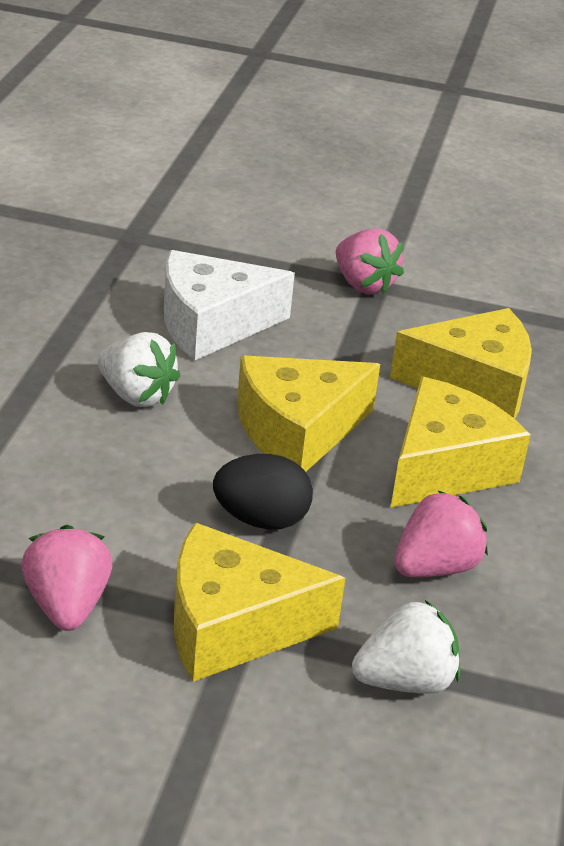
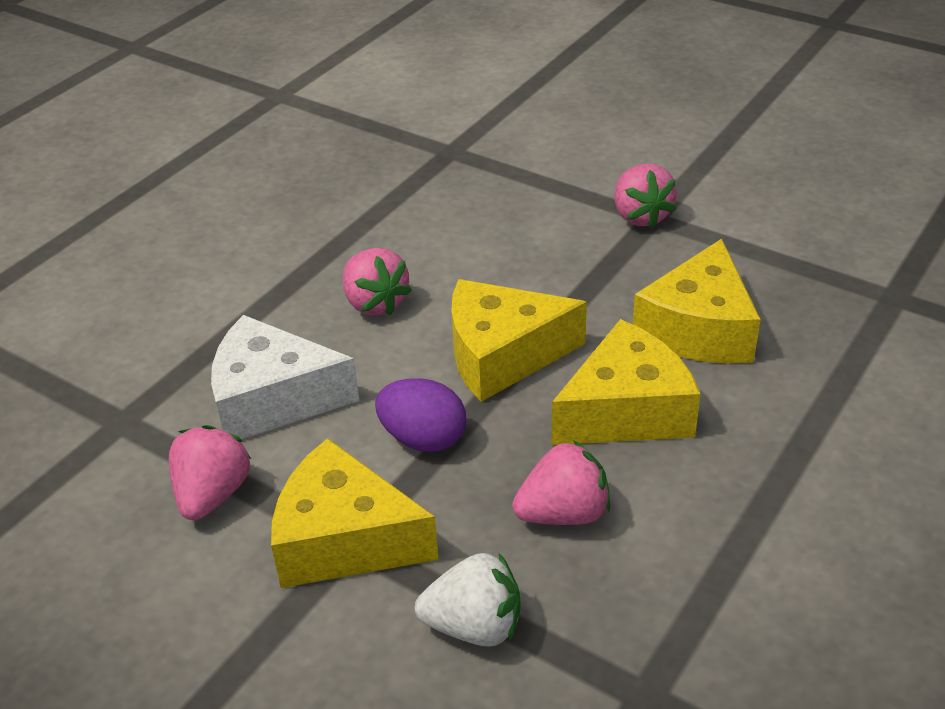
camera: 25 degrees right, 5 degrees up
white strawberry [98,332,181,407] -> pink strawberry [343,248,412,316]
white cheese [164,250,295,360] -> white cheese moved to [211,315,359,439]
black egg [213,454,313,530] -> purple egg [375,378,466,452]
yellow cheese [390,308,532,419] -> yellow cheese turned 90 degrees clockwise [633,239,761,364]

